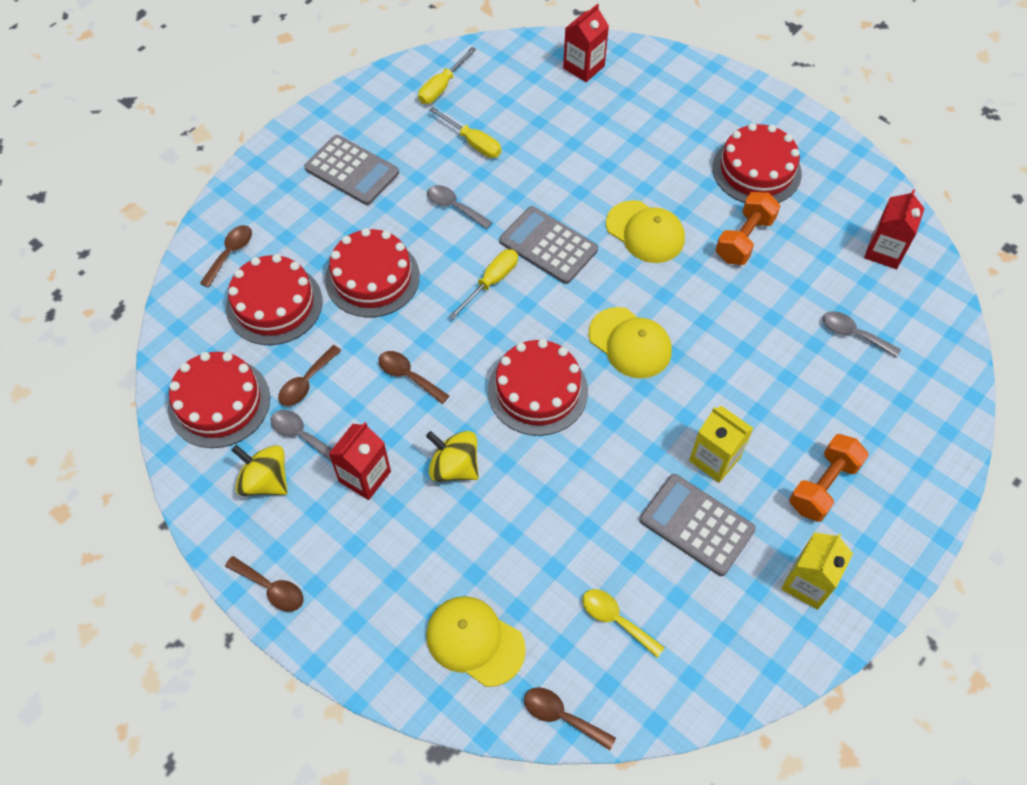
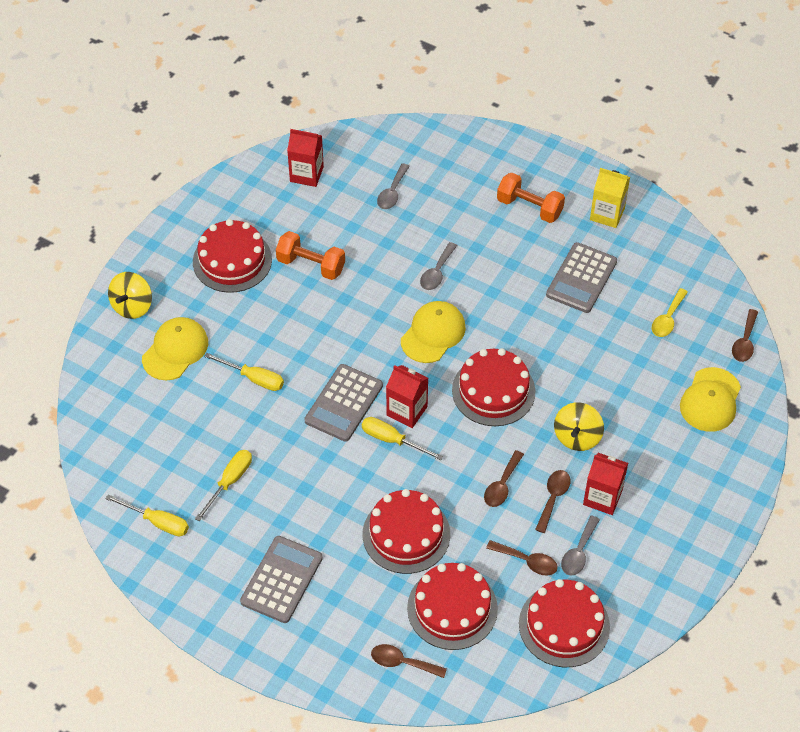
camera: 100 degrees left, 5 degrees down
brown spoon [225,556,304,612] -> brown spoon moved to [535,470,571,533]
yellow spinning top [231,445,288,496] -> yellow spinning top moved to [108,272,152,319]
grey spoon [427,185,493,229] -> grey spoon moved to [420,242,457,290]
red carton [563,4,609,82] -> red carton moved to [386,365,428,428]
yellow cap [606,200,685,263] -> yellow cap moved to [142,317,208,380]
yellow carton [689,406,754,483] -> none
none -> yellow screwdriver [204,353,284,391]

